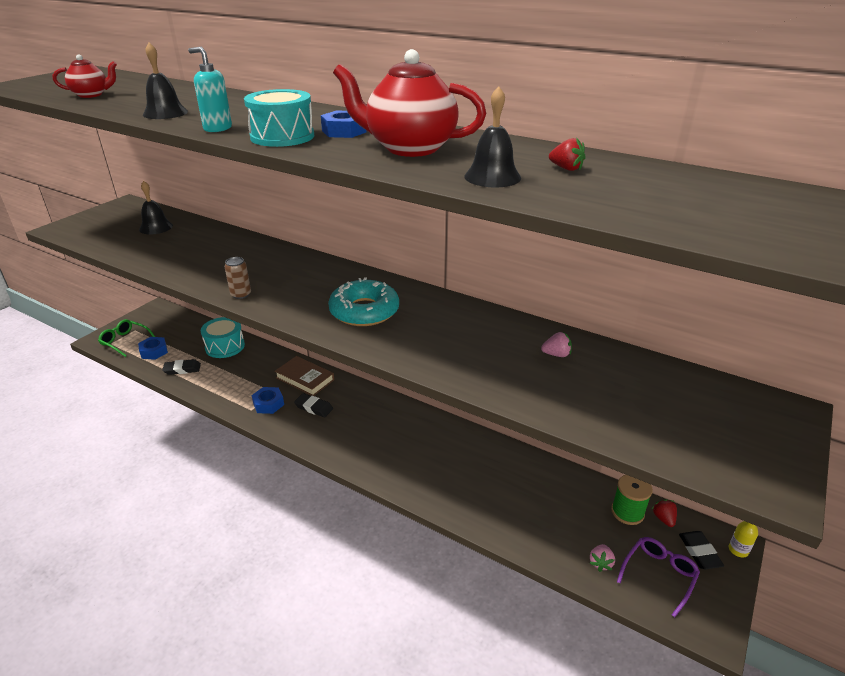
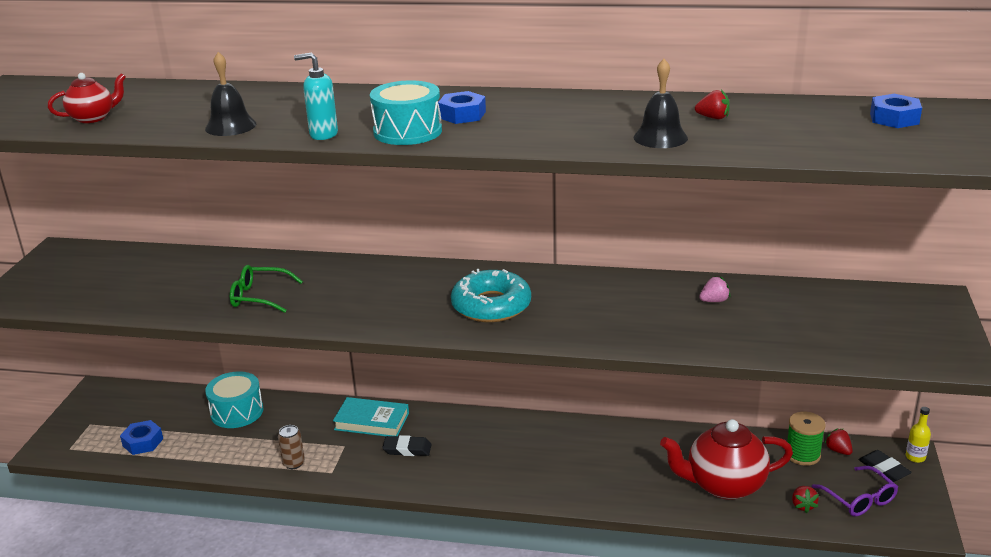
camera: 20 degrees left, 5 degrees down
green glasses [98,319,155,357] -> green glasses moved to [230,265,303,313]
black bell [139,181,173,234] -> none
black eraser [162,359,201,375] -> none
brown can [224,257,251,299] -> brown can moved to [278,425,305,469]
blue nut [251,387,284,414] -> blue nut moved to [870,94,922,128]
brown book [275,356,334,396] -> turquoise book [333,397,409,436]
red teapot [333,49,486,157] -> red teapot moved to [660,419,793,500]
pink strawberry [590,544,615,572] -> red strawberry [792,486,819,513]
purple glasses [617,537,700,617] -> purple glasses turned 135 degrees clockwise [812,466,898,516]

